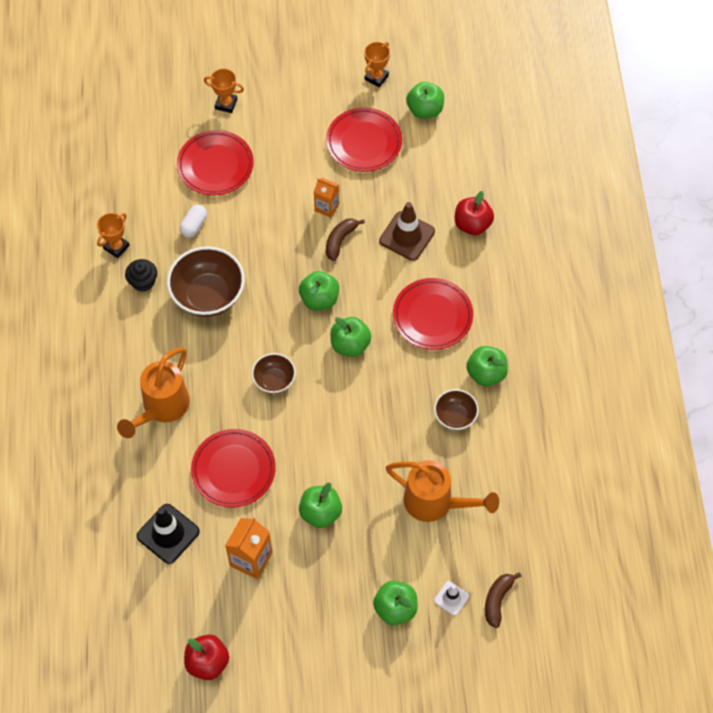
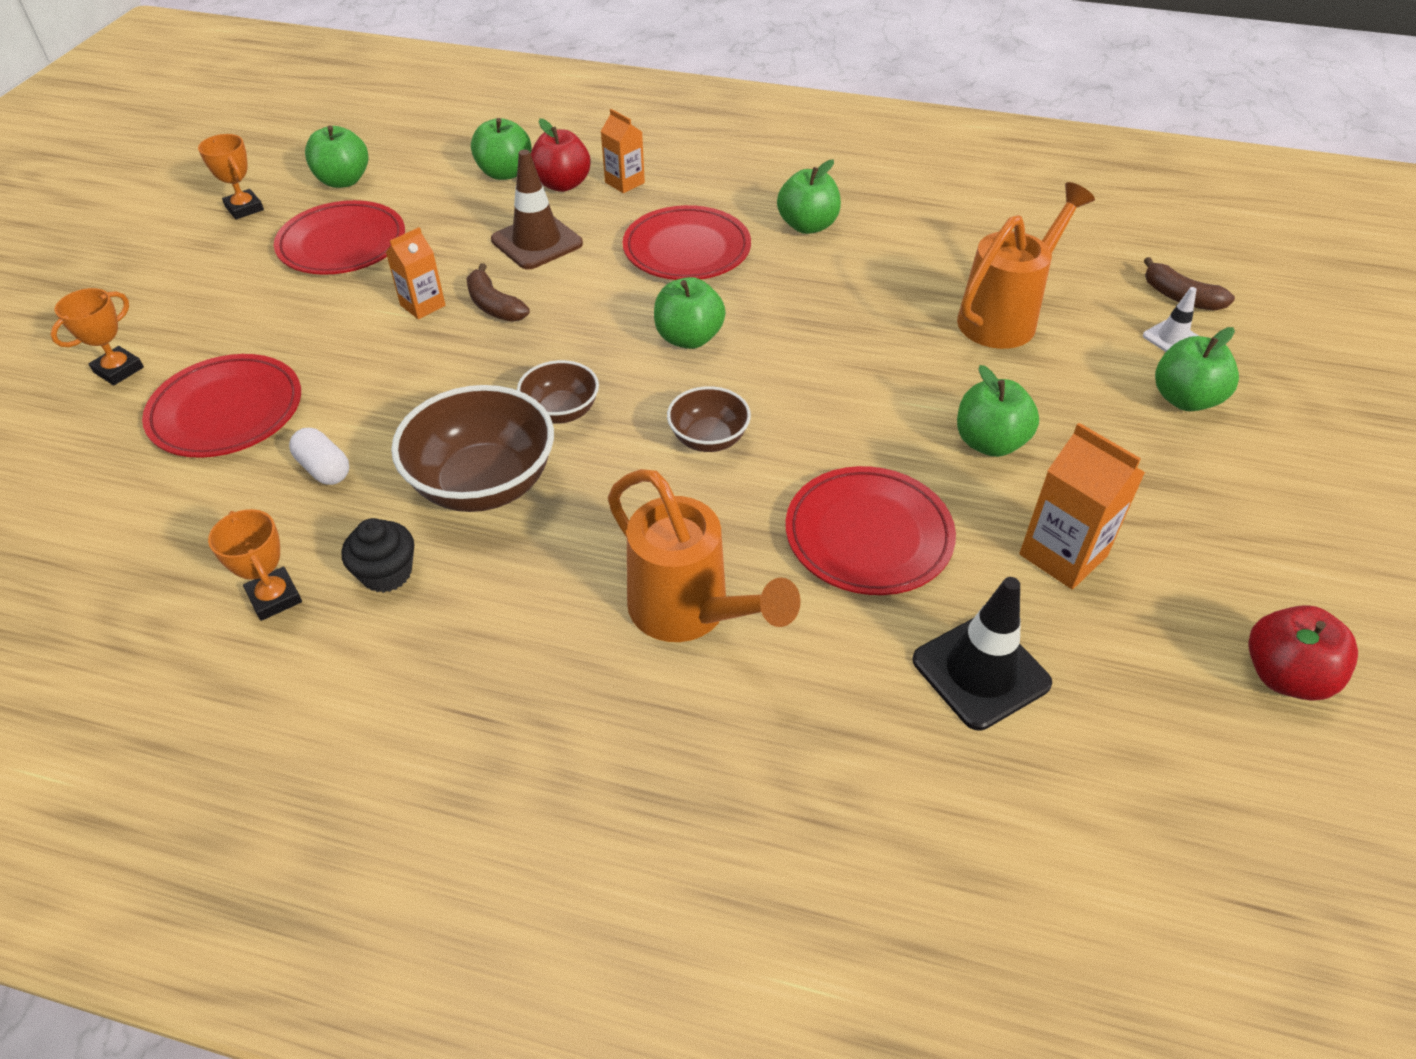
camera: 70 degrees left, 15 degrees down
green apple [299,271,339,310] -> green apple moved to [471,118,532,180]
brown bowl [434,389,479,430] -> brown bowl moved to [517,360,599,424]
none -> orange carton [600,109,645,193]

